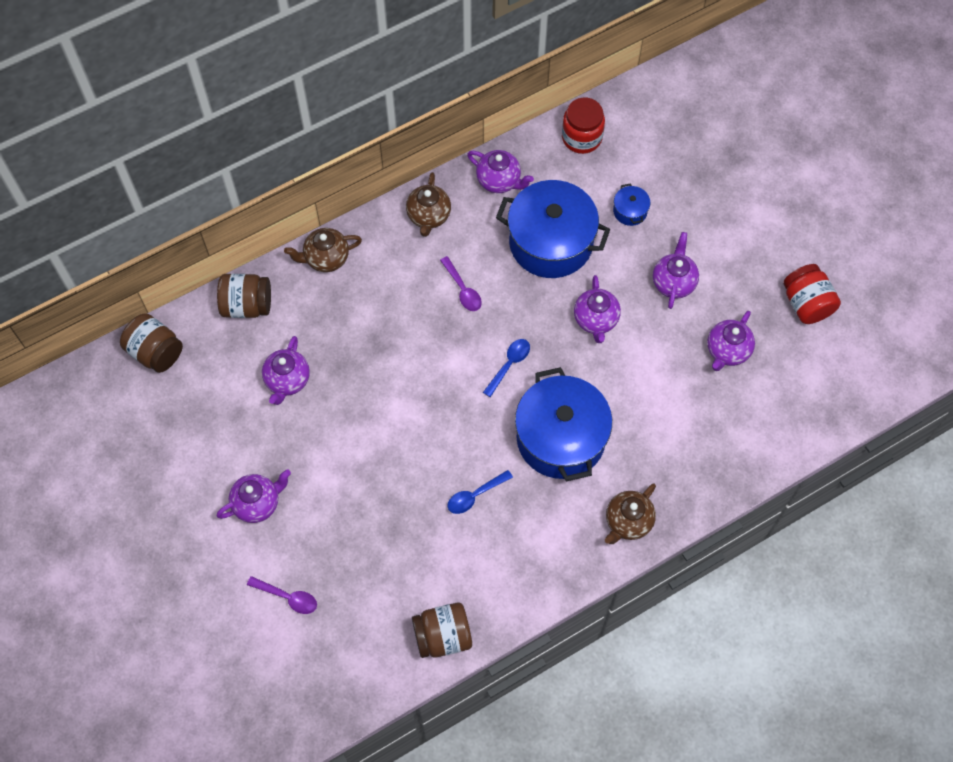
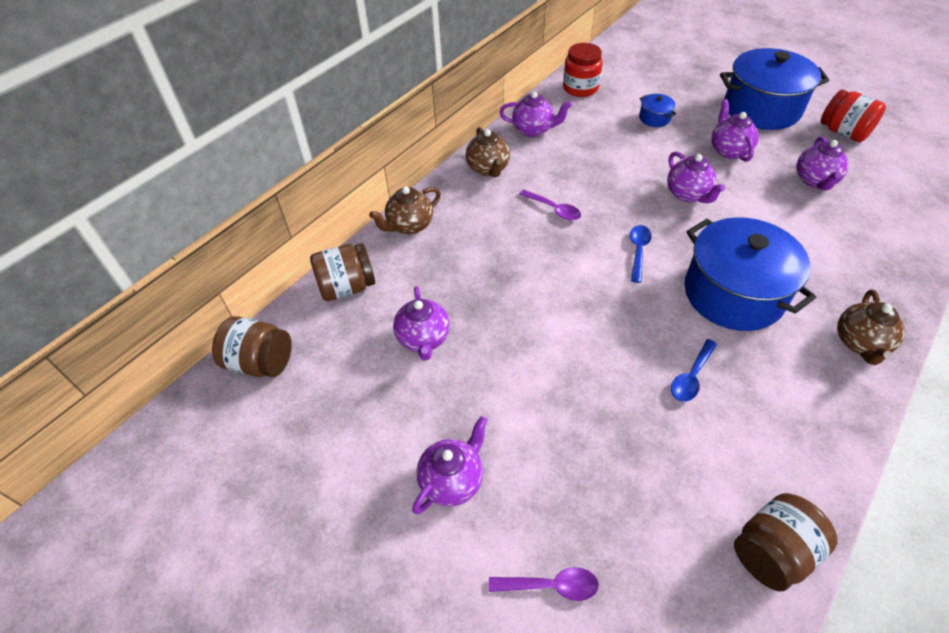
camera: 20 degrees left, 15 degrees down
blue pot [496,180,610,278] -> blue pot moved to [720,48,829,130]

